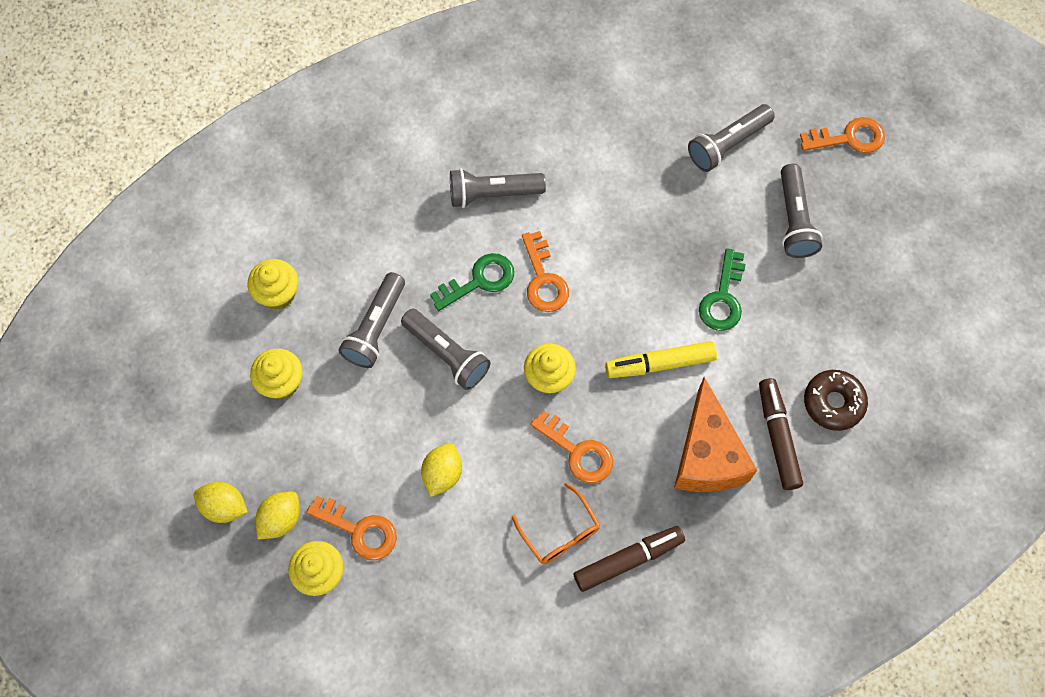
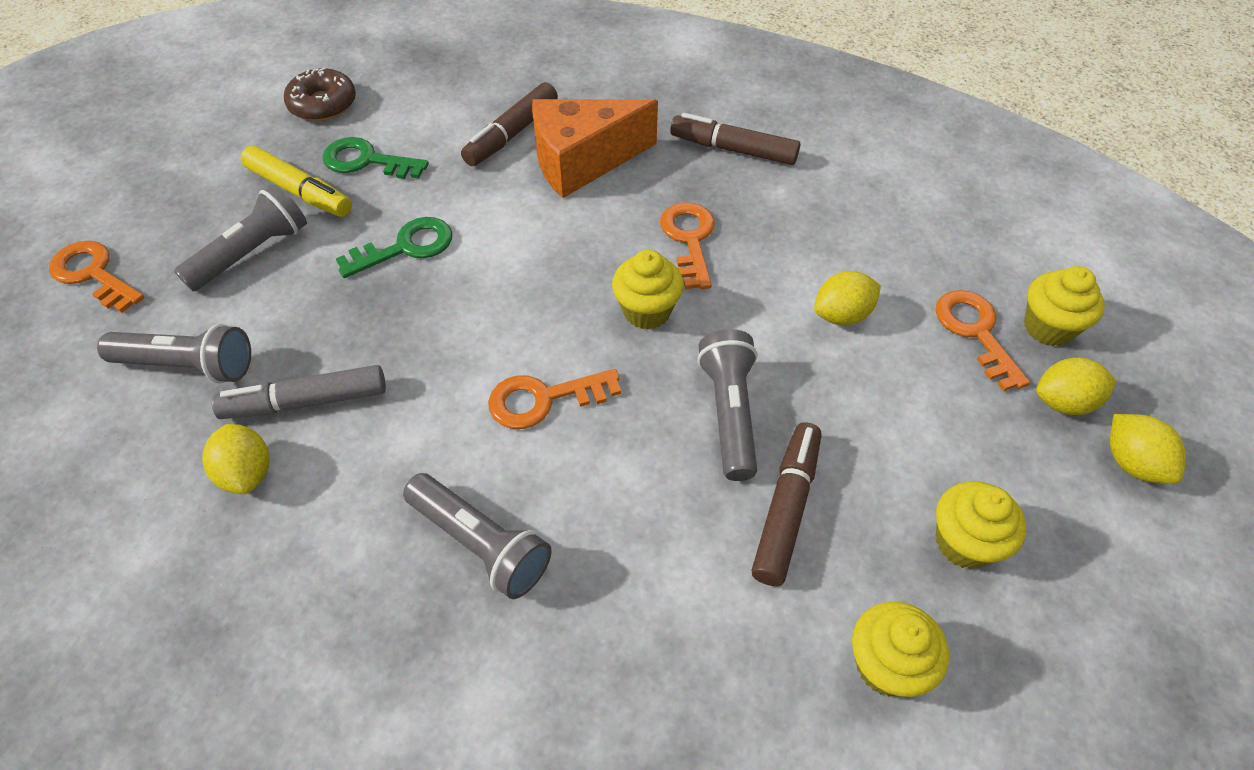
camera: 135 degrees left, 15 degrees down
grey flashlight [339,272,405,368] -> brown marker [751,422,821,586]
green key [430,253,514,311] -> green key moved to [322,137,429,179]
orange glasses [512,483,600,564] -> none
orange key [522,231,569,312] -> orange key turned 135 degrees counterclockwise [488,369,621,429]
yellow marker [605,341,717,378] -> yellow marker moved to [241,146,352,217]
orange cheese [674,377,757,492] -> orange cheese turned 150 degrees counterclockwise [532,99,658,198]
brown donut [804,370,868,431] -> brown donut moved to [284,68,356,121]
none -> yellow lemon [202,424,270,494]
none -> grey marker [212,365,386,419]

